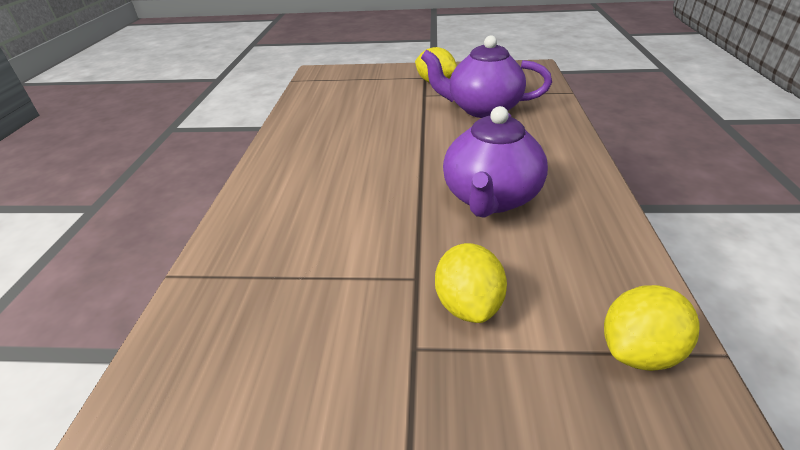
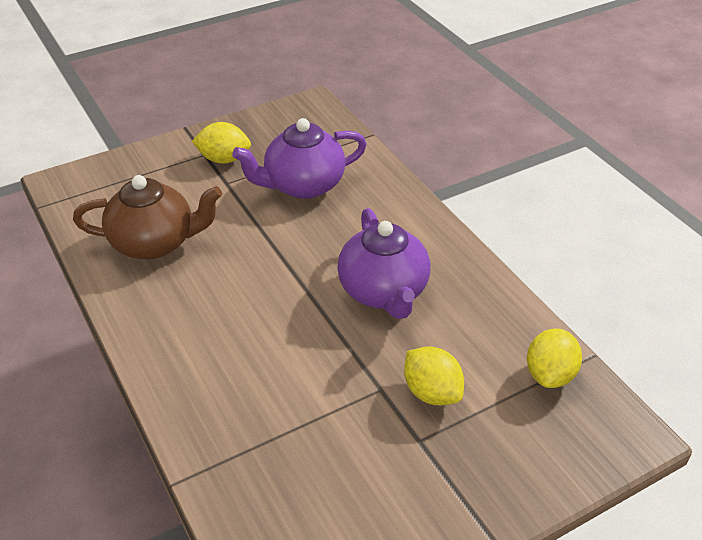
camera: 35 degrees left, 5 degrees up
none -> brown teapot [73,175,222,259]

